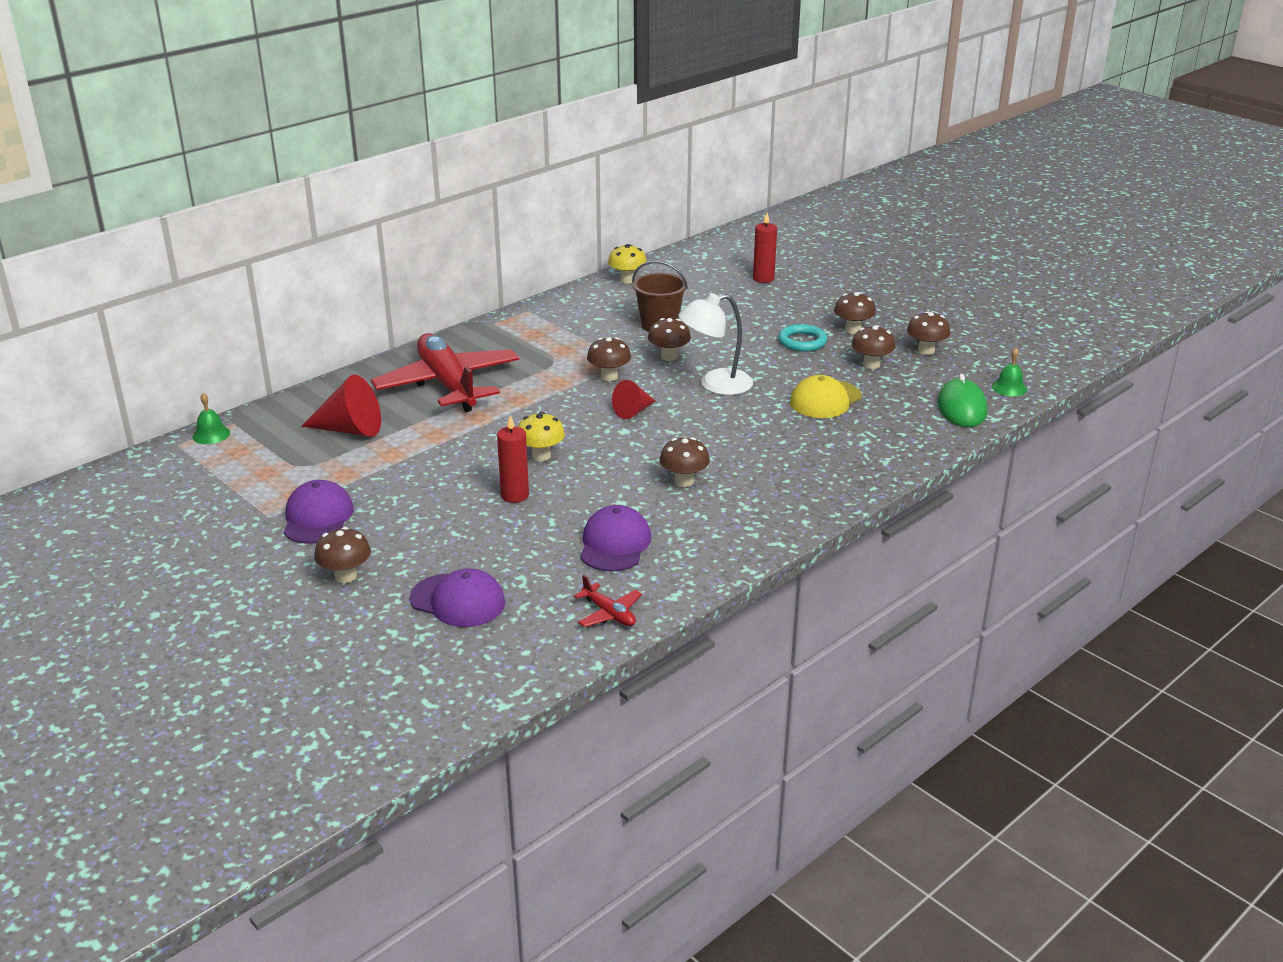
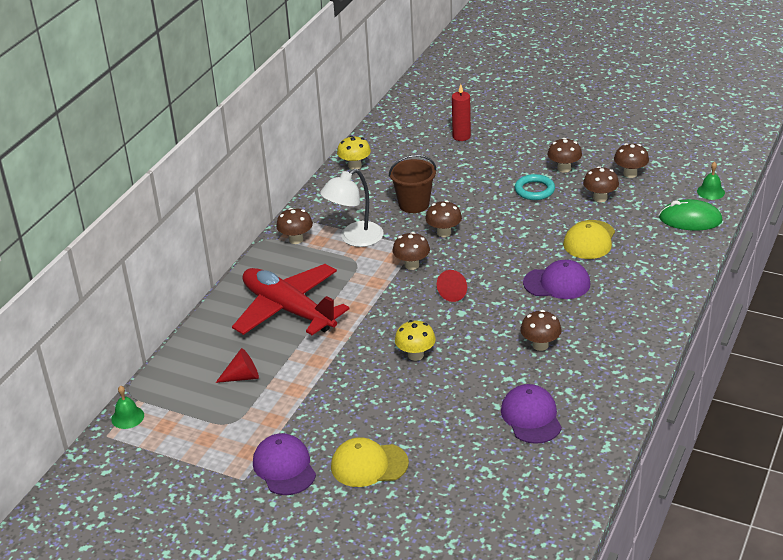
camera: 20 degrees left, 5 degrees up
red cone [301,375,381,437] -> red cone [215,348,259,383], size x0.62
brown mushroom [314,527,371,583] -> brown mushroom moved to [276,208,313,244]
purple cap [410,569,505,627] -> purple cap moved to [523,260,590,299]
red candle [497,415,529,503] -> none
red plane [574,575,642,627] -> none
white lamp [679,293,753,395] -> white lamp moved to [320,169,384,247]
green mouse [937,374,988,427] -> green mouse turned 60 degrees counterclockwise [659,199,723,231]
none -> yellow cap [331,437,409,487]

